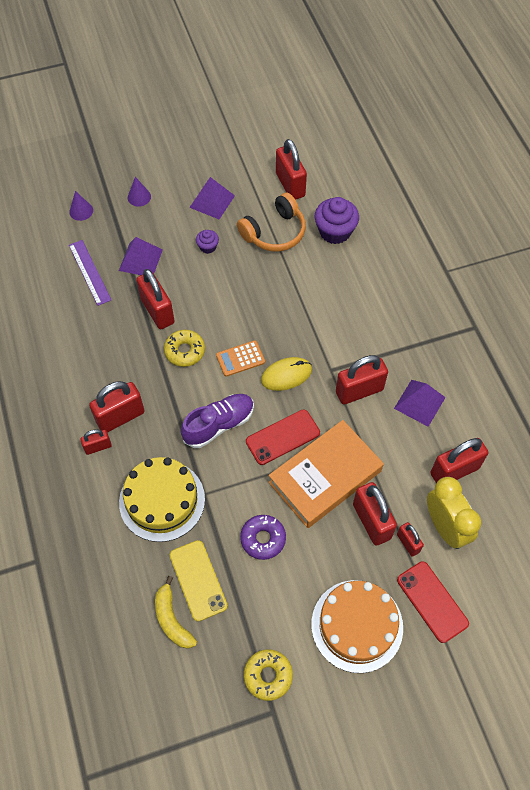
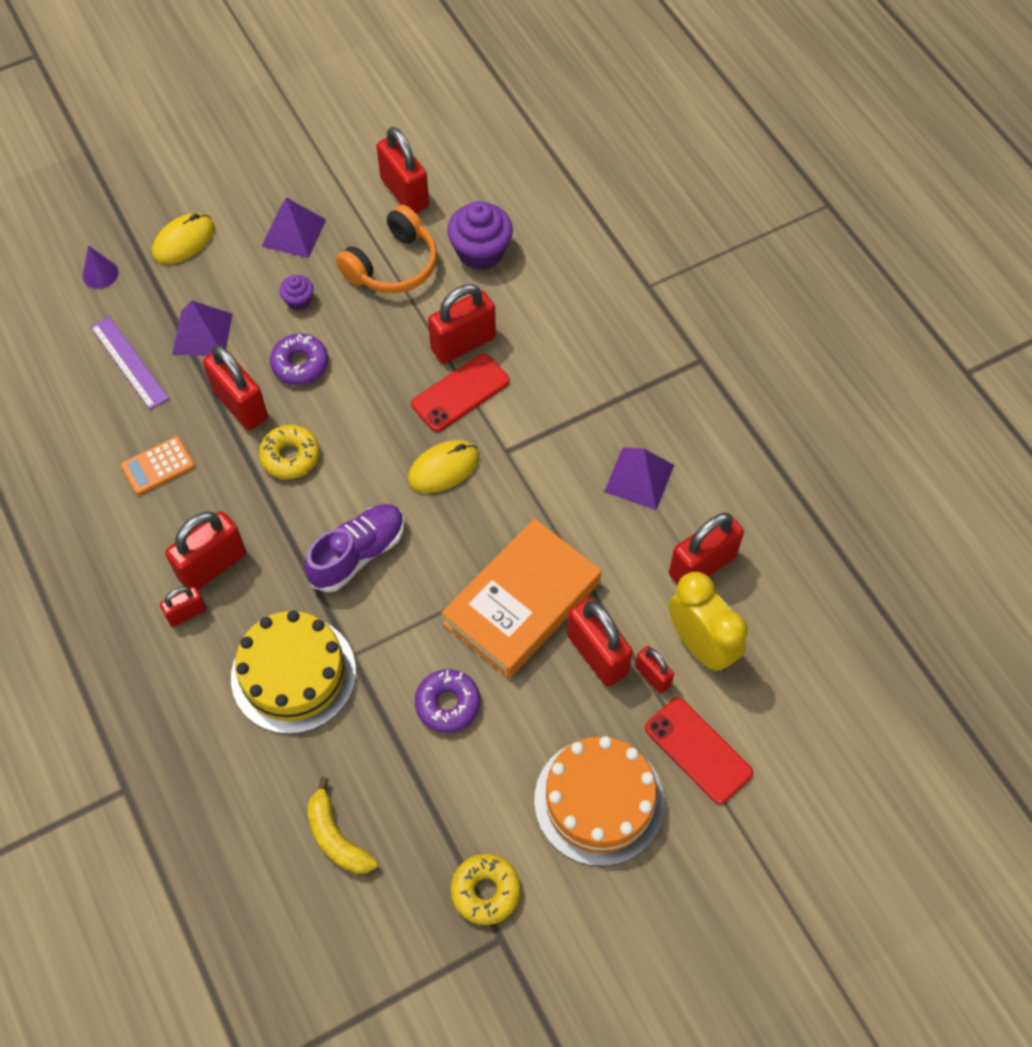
camera: 10 degrees left, 0 degrees up
purple cone [128,177,151,207] -> yellow mouse [152,213,215,264]
yellow phone [170,540,227,622] -> none
orange calculator [216,340,265,377] -> orange calculator moved to [121,436,195,495]
red phone [246,410,320,465] -> red phone moved to [411,353,510,432]
red padlock [336,355,388,405] -> red padlock moved to [428,284,496,364]
none -> purple donut [270,333,328,385]

